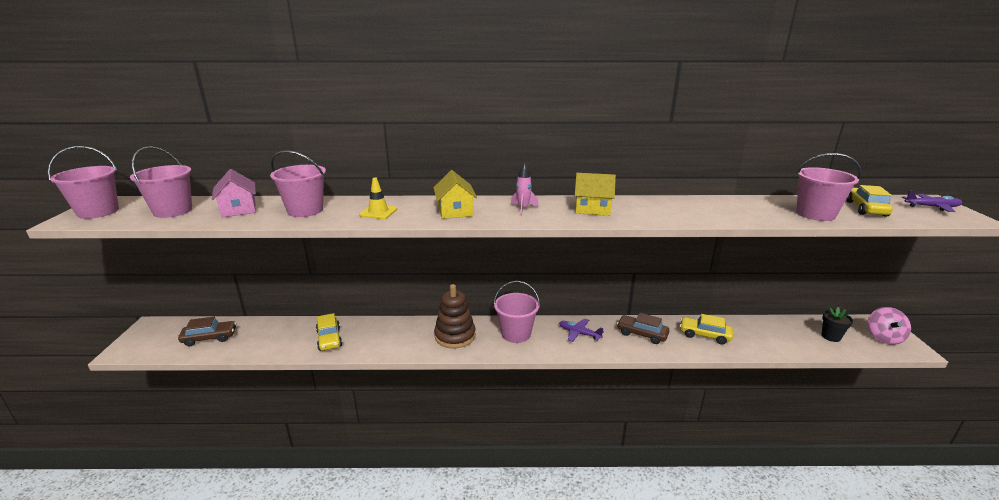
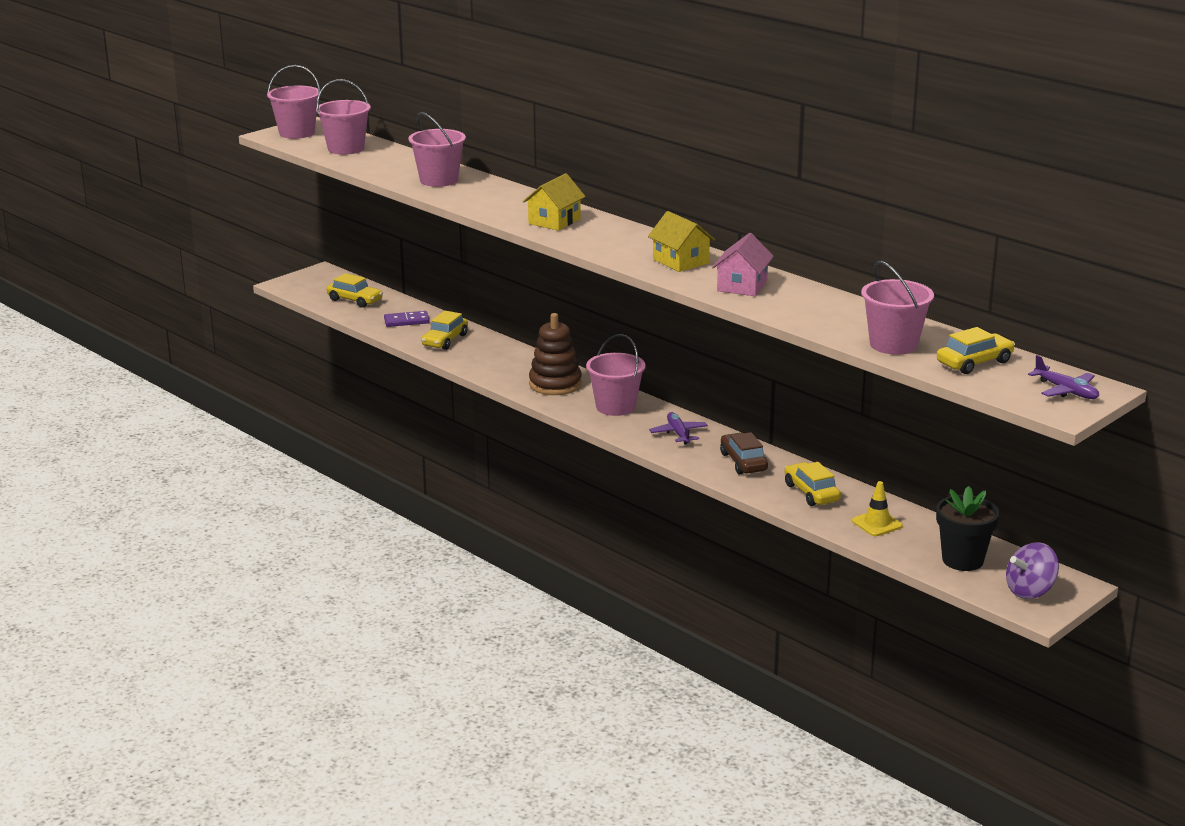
camera: 45 degrees right, 0 degrees up
brown car [178,317,236,346] -> yellow car [326,273,383,308]
pink house [212,169,256,217] -> pink house moved to [712,233,774,296]
yellow traffic cone [359,177,397,219] -> yellow traffic cone moved to [852,481,903,536]
pink rocket [511,163,539,215] -> none
black flower pot [821,307,853,342] -> black flower pot [936,486,1000,571], size x1.56
pink spinning top [867,307,911,345] -> purple spinning top [1006,542,1059,599]
none -> purple domino [384,311,429,327]

